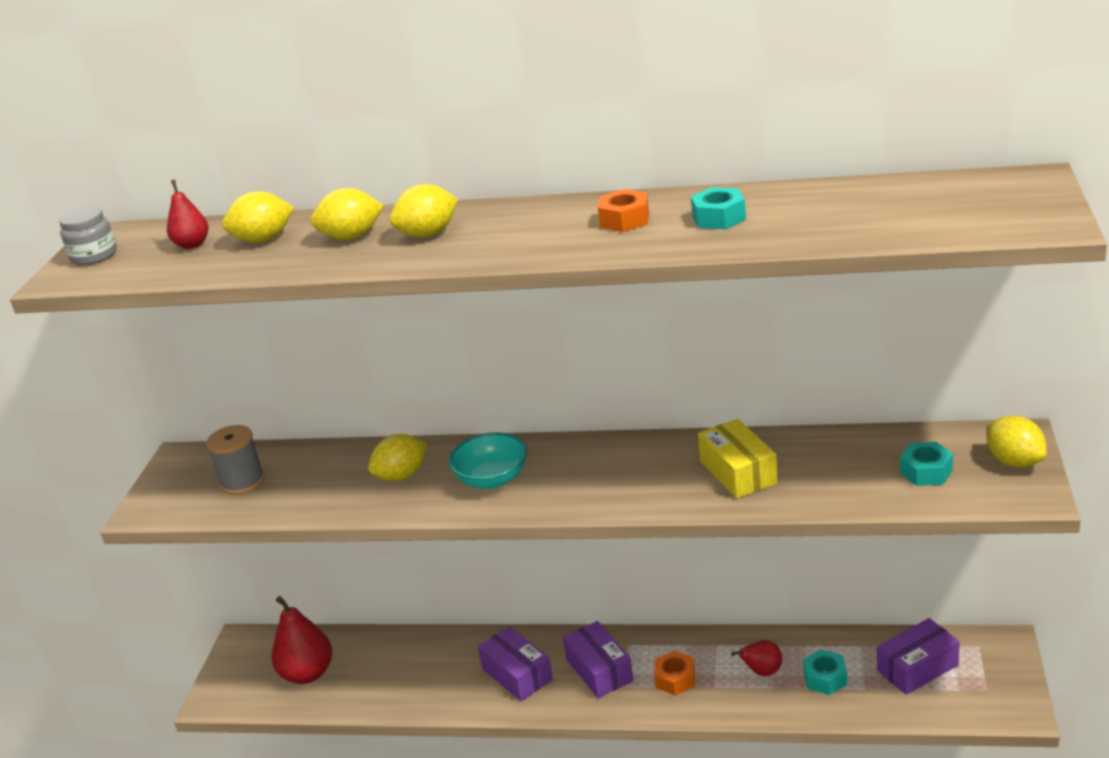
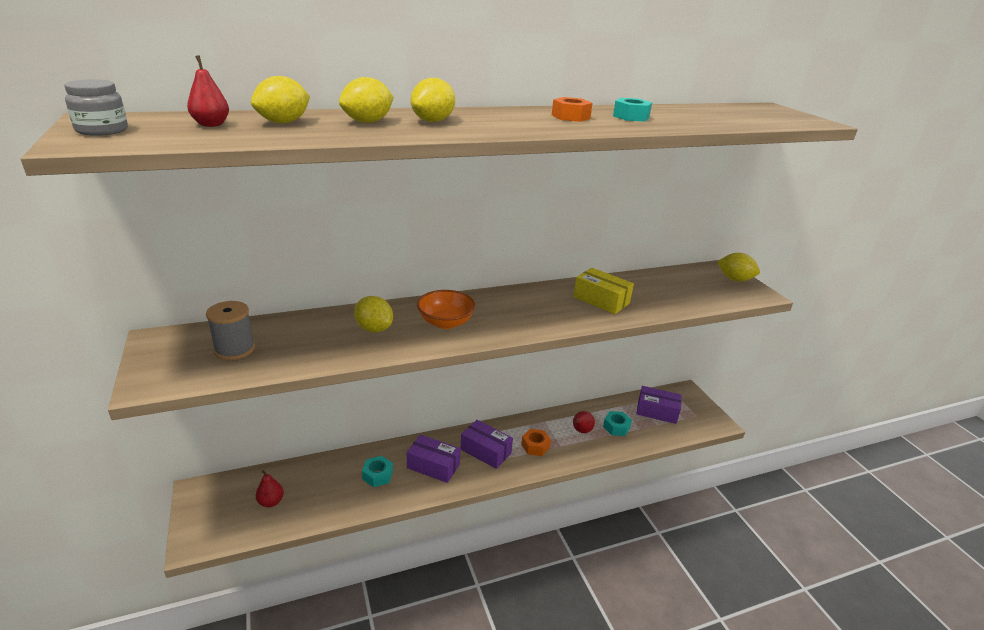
camera: 35 degrees left, 0 degrees up
red pear [271,596,332,684] -> red pear [256,470,284,507], size x0.56
yellow lemon [368,434,427,481] -> yellow lemon turned 75 degrees counterclockwise [354,296,393,332]
turquoise bowl [448,432,527,489] -> orange bowl [417,290,476,329]
purple box [877,618,960,695] -> purple box turned 75 degrees clockwise [636,386,682,424]
turquoise nut [900,442,953,486] -> turquoise nut moved to [362,456,393,487]

